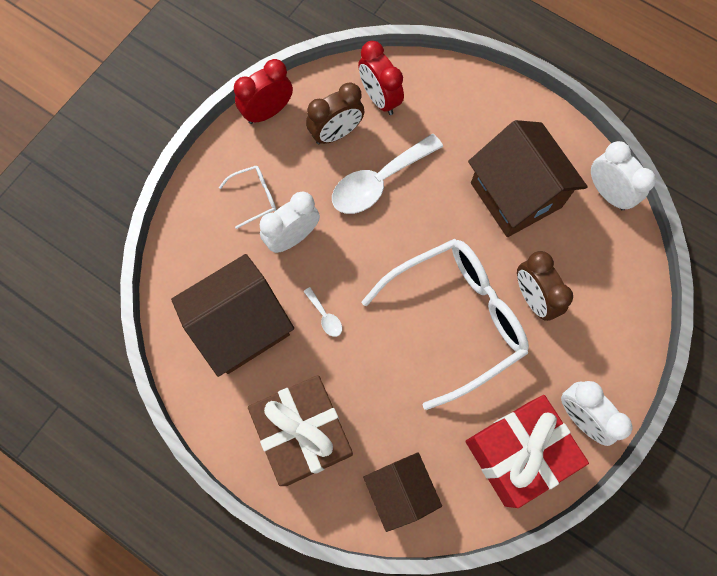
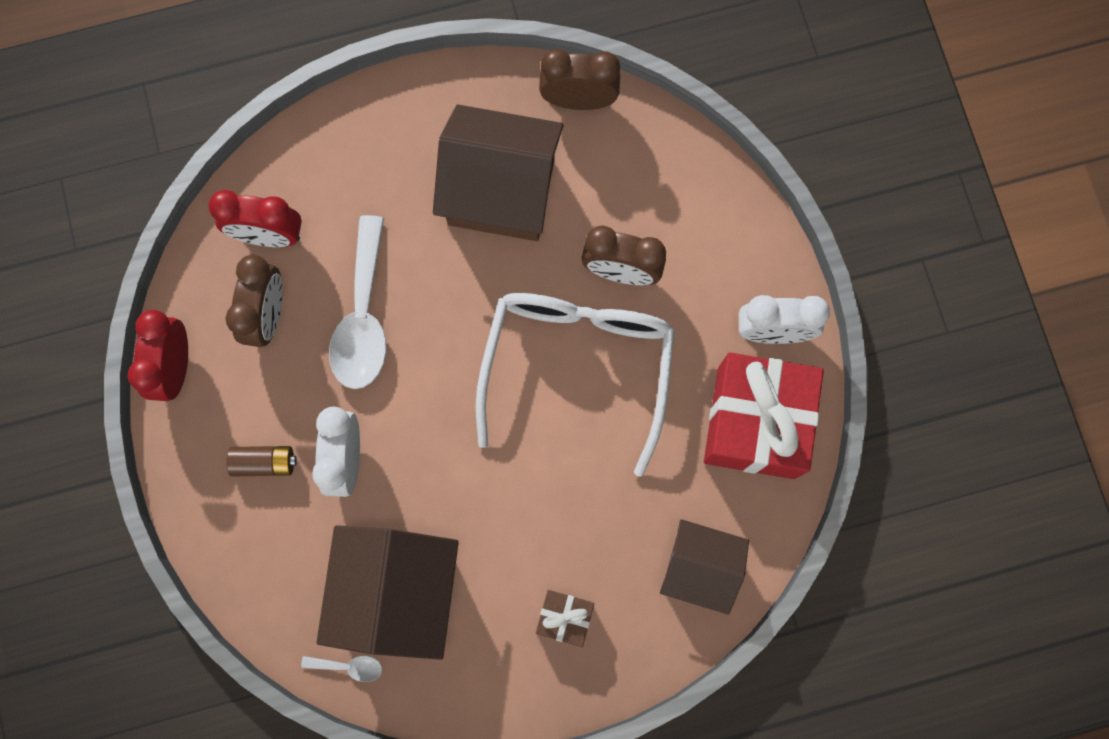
camera: 50 degrees left, 5 degrees up
white glasses [219,166,277,229] -> brown battery [227,446,297,477]
brown gift [248,375,353,486] -> brown gift [536,590,595,647], size x0.46
white spoon [303,287,342,337] -> white spoon moved to [301,656,382,682]
white clock [591,141,656,211] -> brown clock [539,49,620,110]

